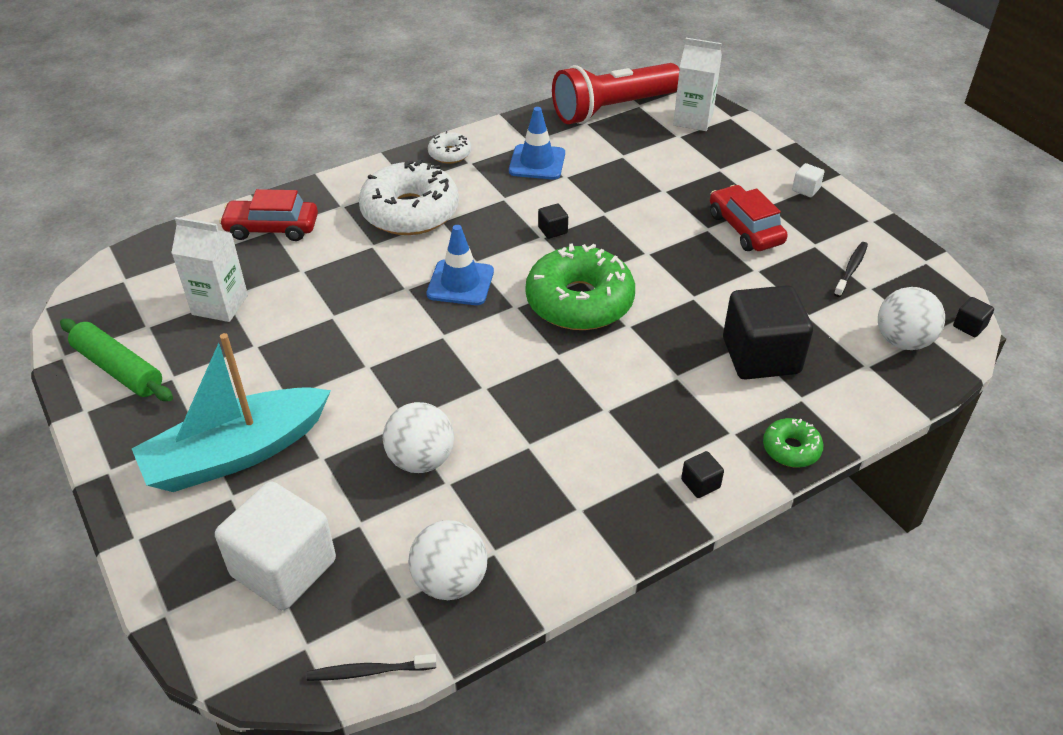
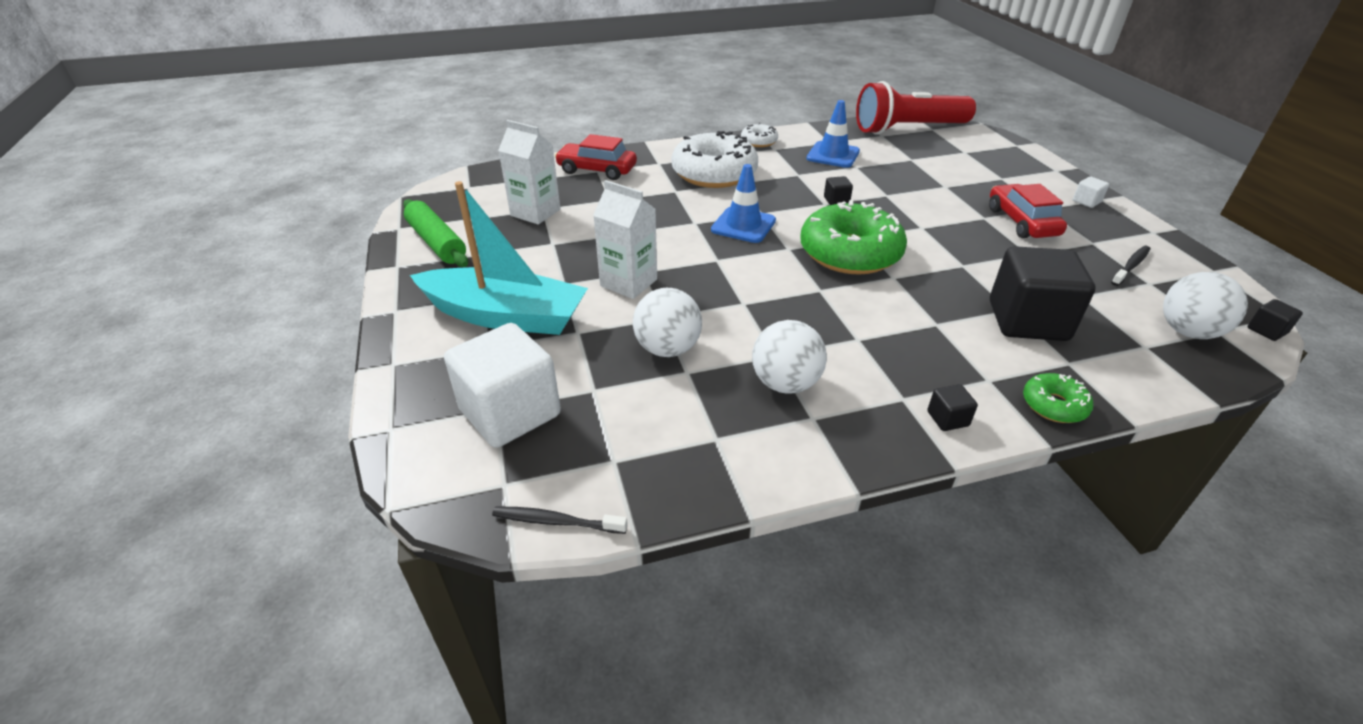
camera: 15 degrees right, 5 degrees down
turquoise boat [132,333,331,492] -> turquoise boat turned 150 degrees counterclockwise [410,181,588,335]
white ball [408,520,487,600] -> white ball moved to [752,320,827,394]
white carton [673,38,722,131] -> white carton moved to [593,180,657,299]

